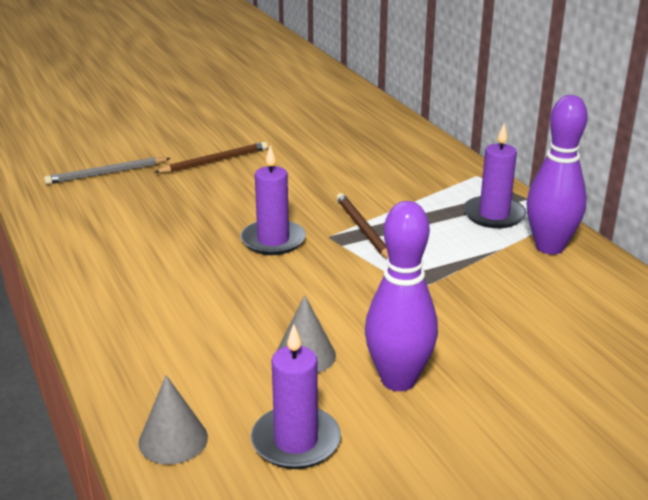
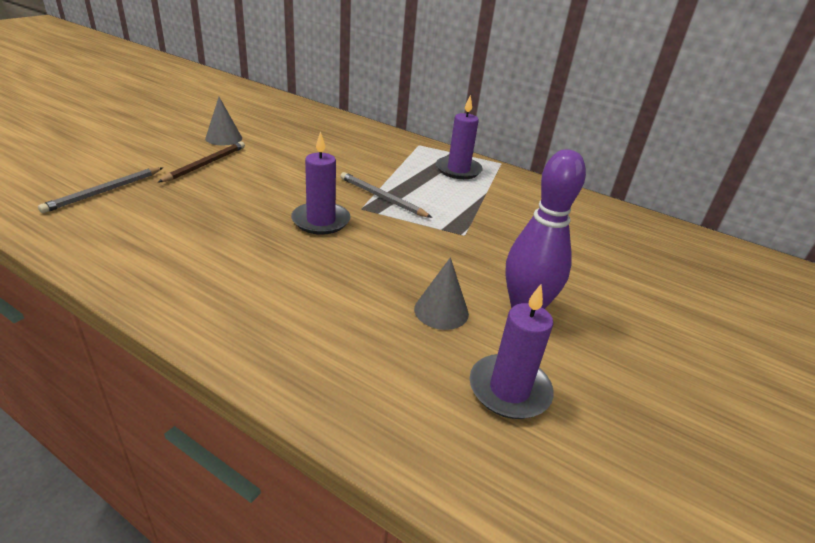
camera: 35 degrees left, 5 degrees up
grey cone [139,375,208,464] -> grey cone moved to [205,97,242,145]
brown pencil [336,193,388,259] -> grey pencil [340,172,432,218]
purple bowling pin [527,95,588,254] -> none

